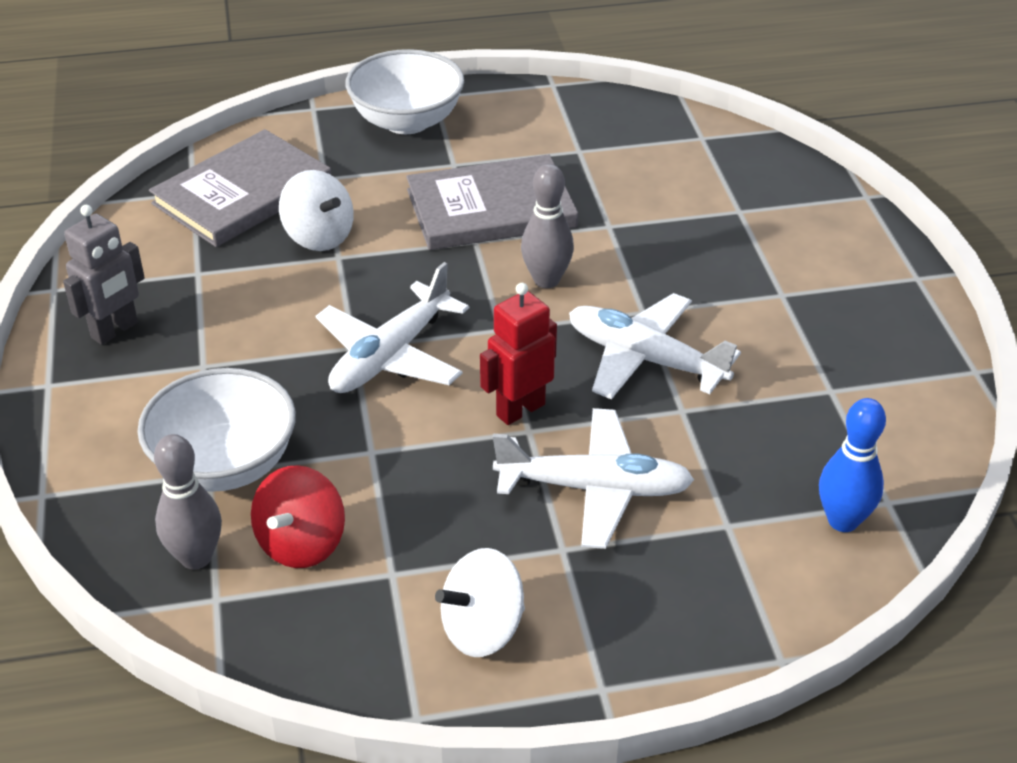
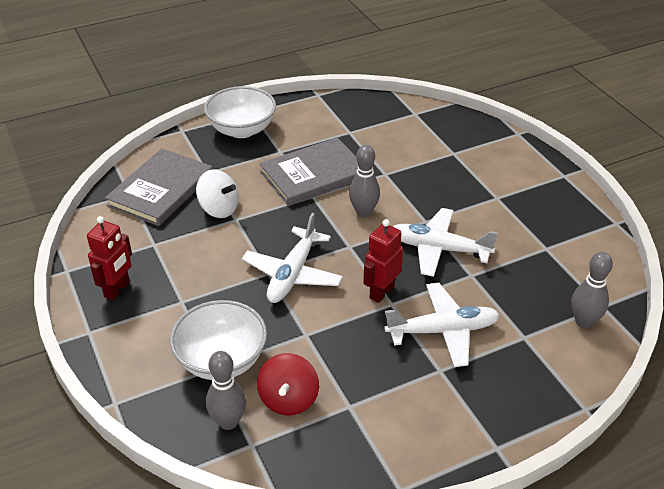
camera: 15 degrees left, 0 degrees up
grey robot [63,205,145,345] -> red robot [87,216,132,300]
white spinning top [435,548,525,657] -> none
blue bowling pin [819,398,886,532] -> grey bowling pin [571,252,613,328]

